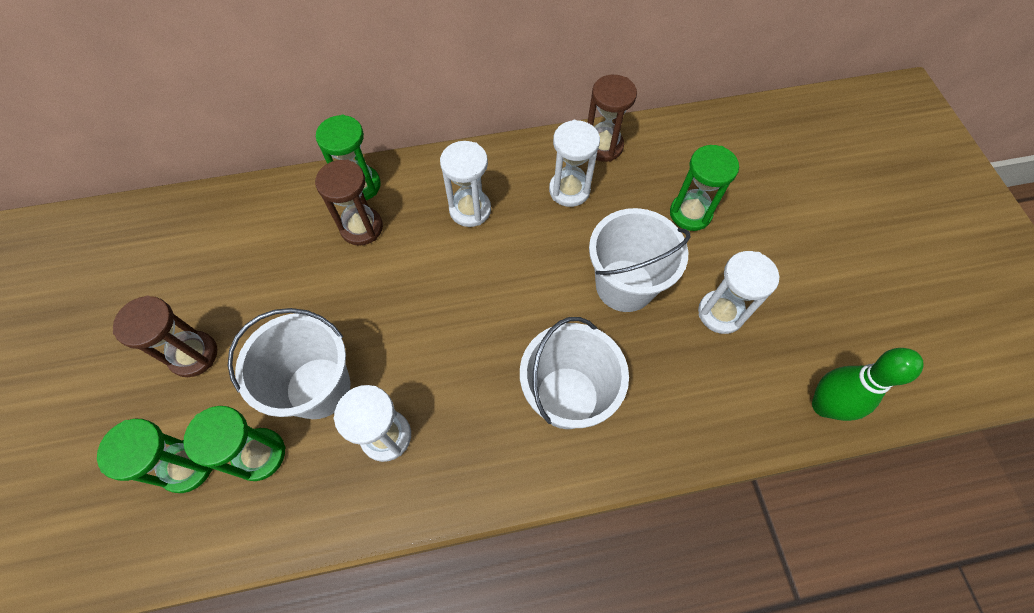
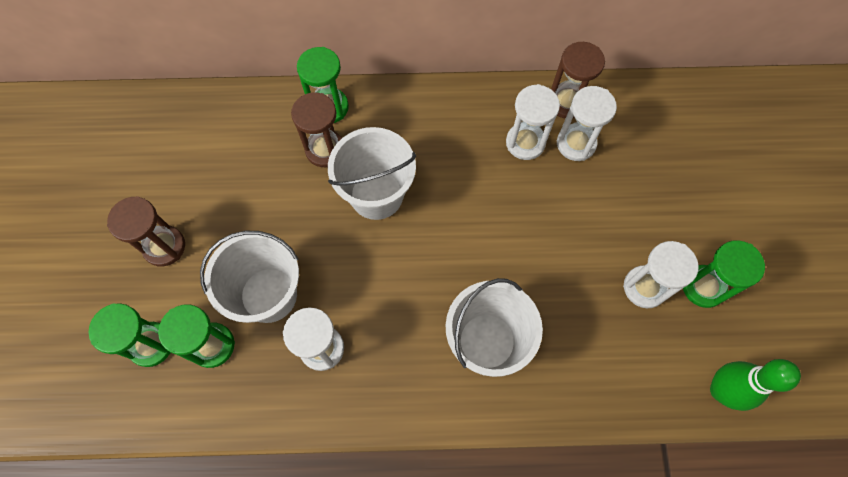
camera: 10 degrees right, 5 degrees up
white hourglass [440,141,491,227] -> white hourglass moved to [557,86,617,161]
white bucket [589,208,690,312] -> white bucket moved to [328,127,416,220]
green hourglass [670,145,739,231] -> green hourglass moved to [683,240,765,308]

